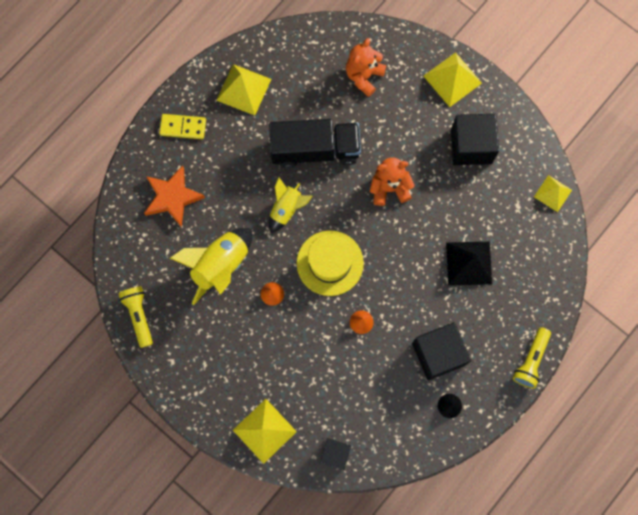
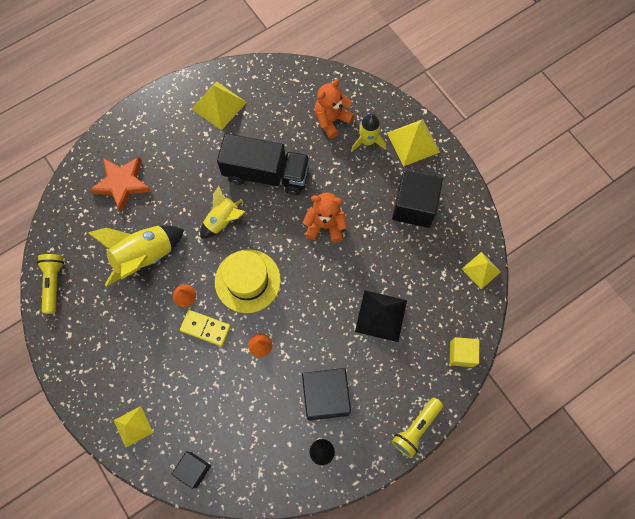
camera: 15 degrees right, 5 degrees down
yellow domino [159,114,206,139] -> yellow domino moved to [180,310,231,347]
yellow pyramid [233,399,297,464] -> yellow pyramid [114,406,153,448], size x0.65
none -> yellow rocket [351,114,386,152]
none -> yellow cube [450,337,479,367]

